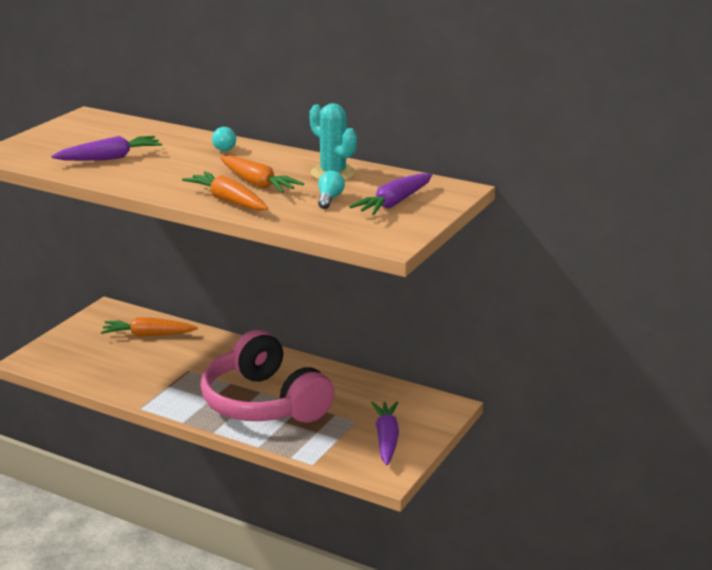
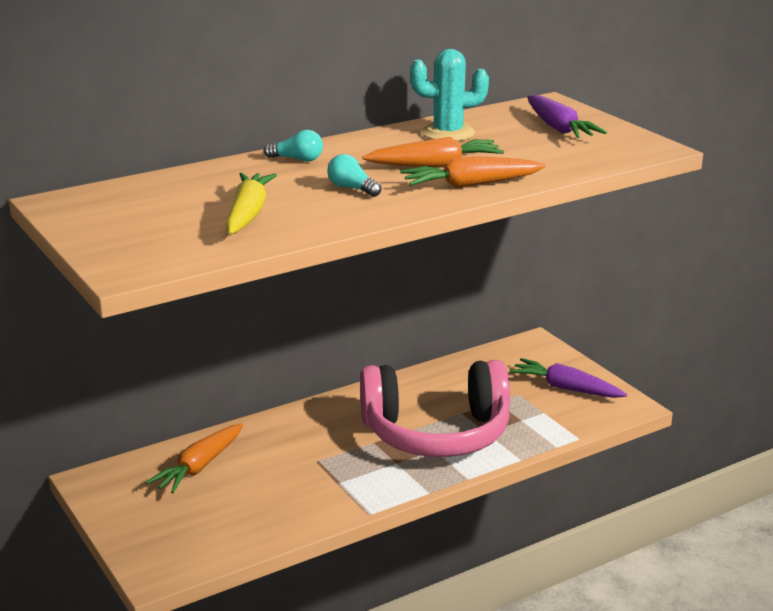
camera: 60 degrees left, 0 degrees up
purple carrot [51,136,162,161] -> yellow carrot [225,173,277,235]
turquoise light bulb [318,171,345,209] -> turquoise light bulb moved to [327,154,382,197]

